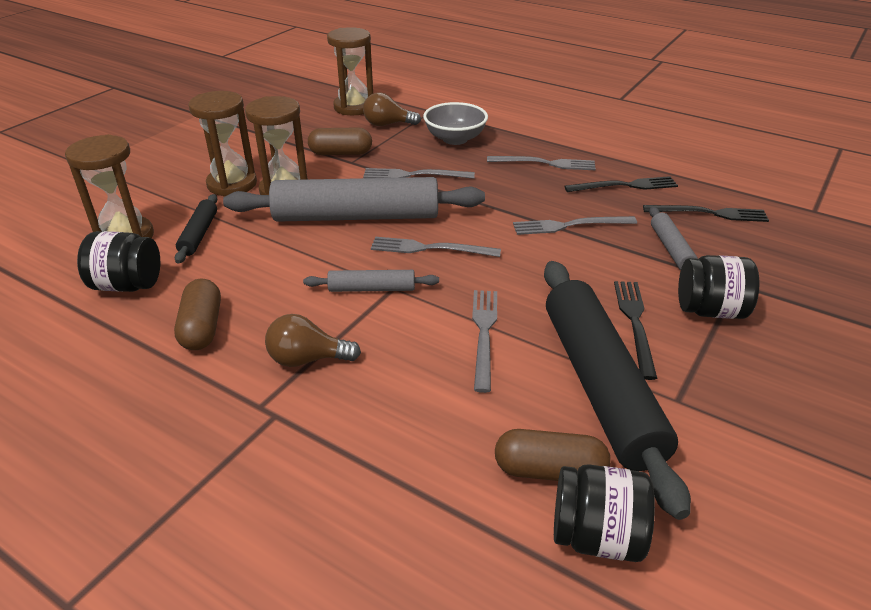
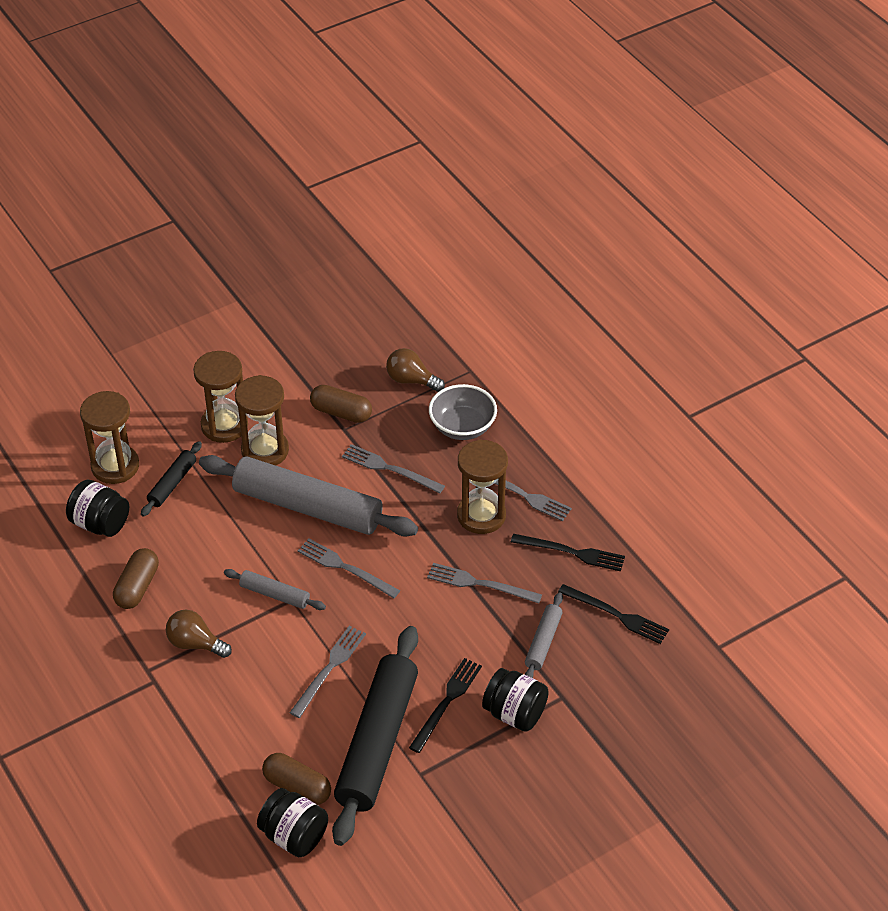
camera: 25 degrees right, 10 degrees up
brown hourglass [327,27,373,115] -> brown hourglass moved to [457,439,508,534]

